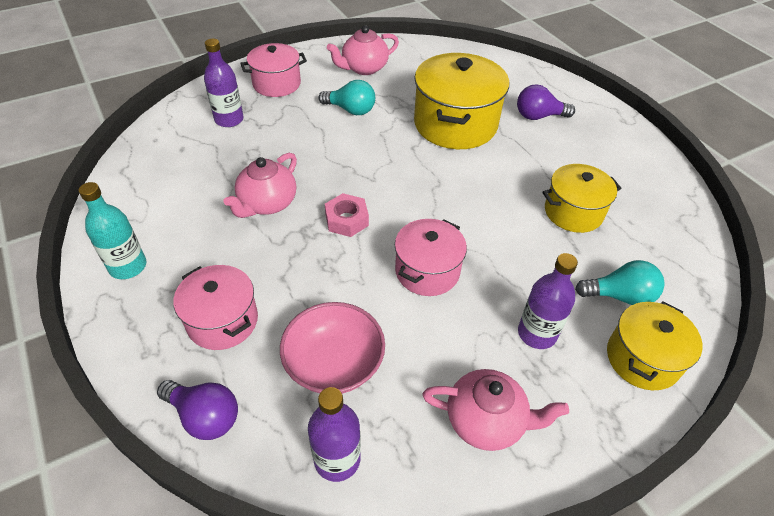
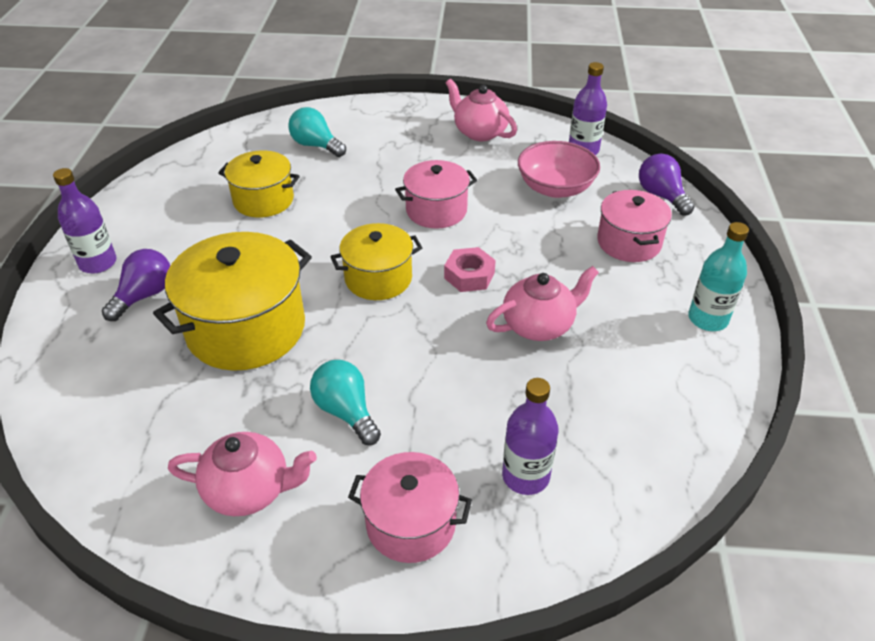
camera: 145 degrees left, 5 degrees down
purple light bulb [517,84,575,120] -> purple light bulb turned 90 degrees counterclockwise [102,249,170,321]
purple bottle [518,253,578,349] -> purple bottle moved to [53,168,116,274]
yellow pot [607,302,703,390] -> yellow pot moved to [330,223,422,300]

